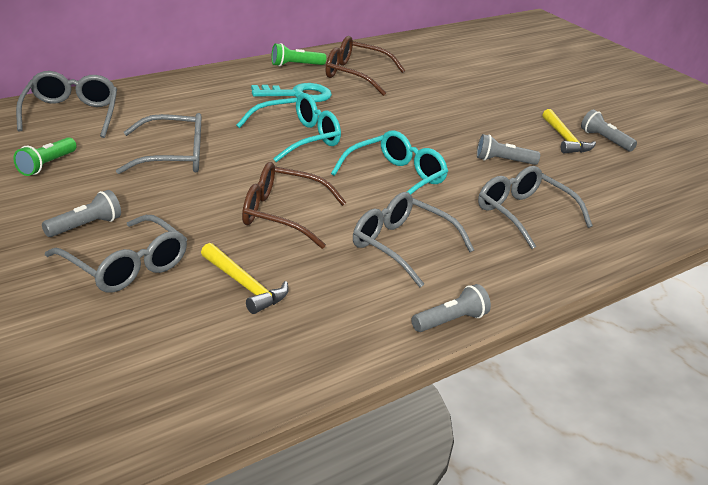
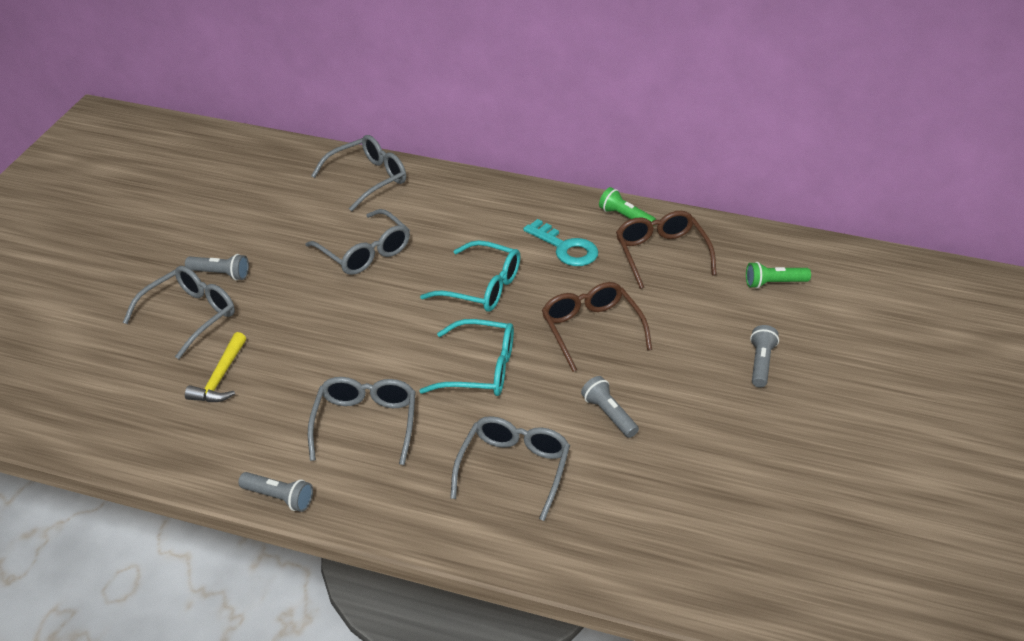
camera: 60 degrees right, 10 degrees up
green flashlight [13,137,77,176] -> green flashlight moved to [746,262,811,289]
grey glasses [45,215,187,293] -> grey glasses turned 150 degrees counterclockwise [123,266,235,359]
brown glasses [242,162,346,249] -> brown glasses moved to [542,282,652,372]
yellow hammer [542,109,596,153] -> none
grey flashlight [581,109,637,152] -> grey flashlight moved to [750,325,779,388]

